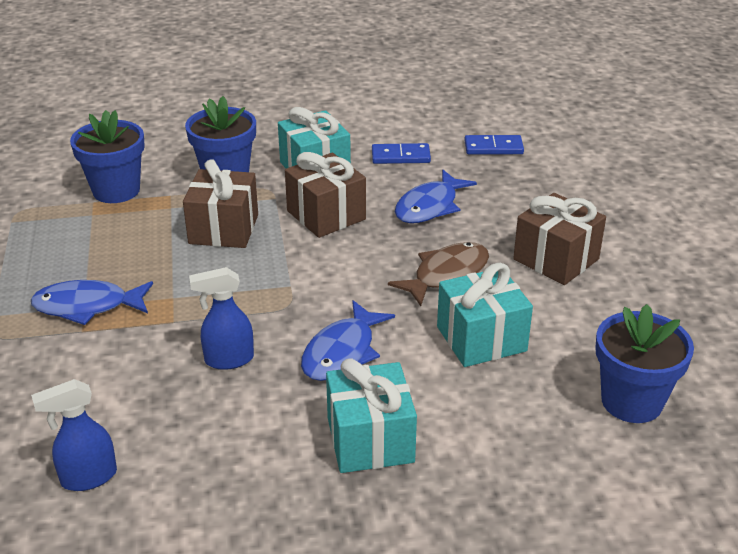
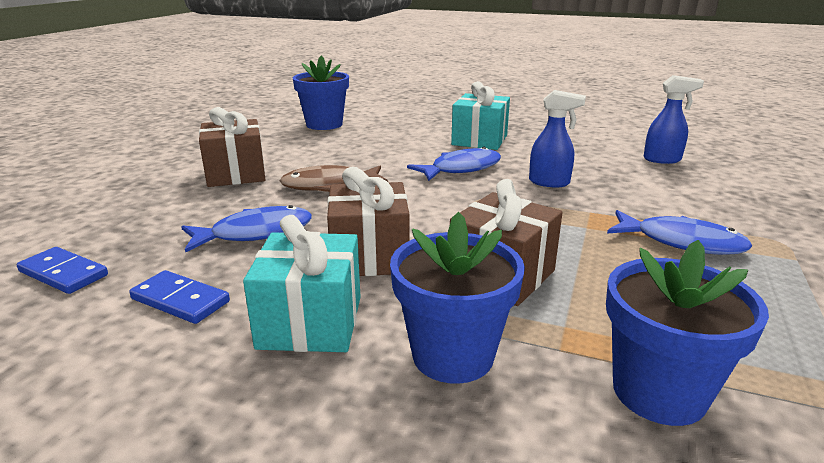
camera: 150 degrees left, 10 degrees down
turquoise gift [437,263,533,367] -> none

